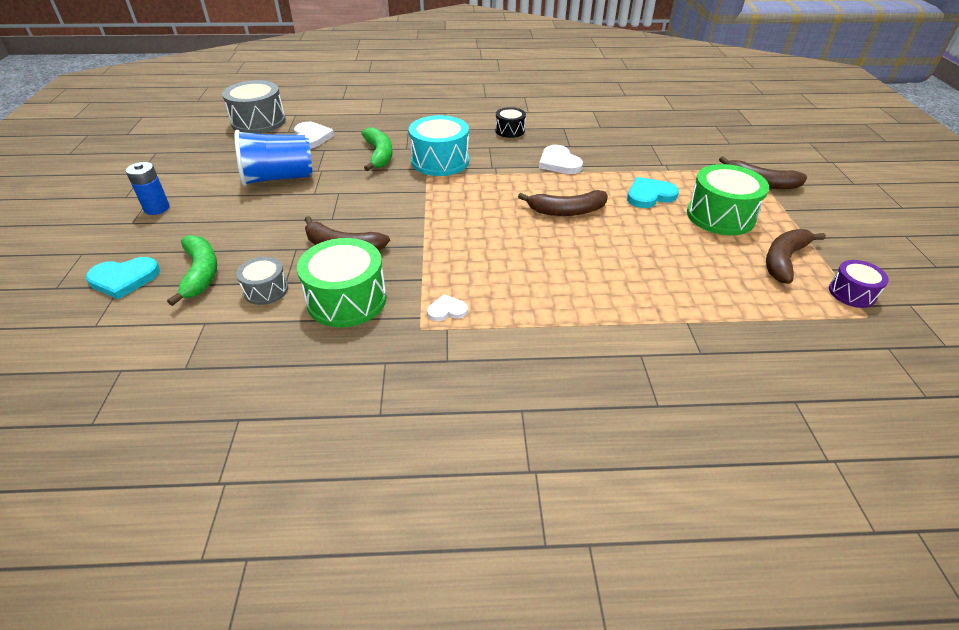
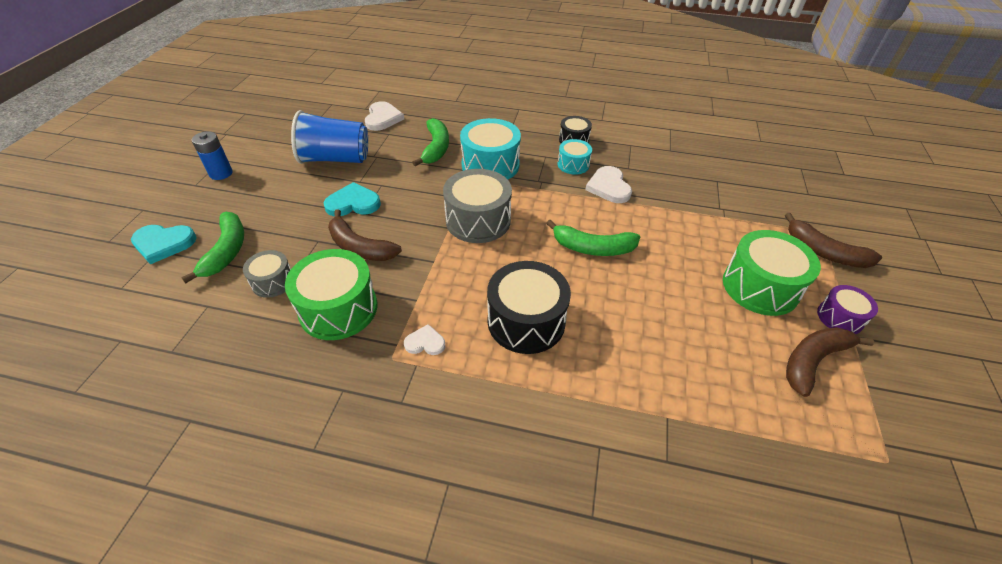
camera: 15 degrees right, 5 degrees up
grey drum [222,80,286,134] -> grey drum moved to [443,169,512,243]
brown banana [518,190,608,216] -> green banana [546,220,640,256]
turquoise heart [627,177,679,208] -> turquoise heart moved to [324,182,381,216]
purple drum [829,260,889,308] -> purple drum moved to [817,285,878,334]
none -> black drum [487,261,571,354]
none -> turquoise drum [558,139,592,175]

